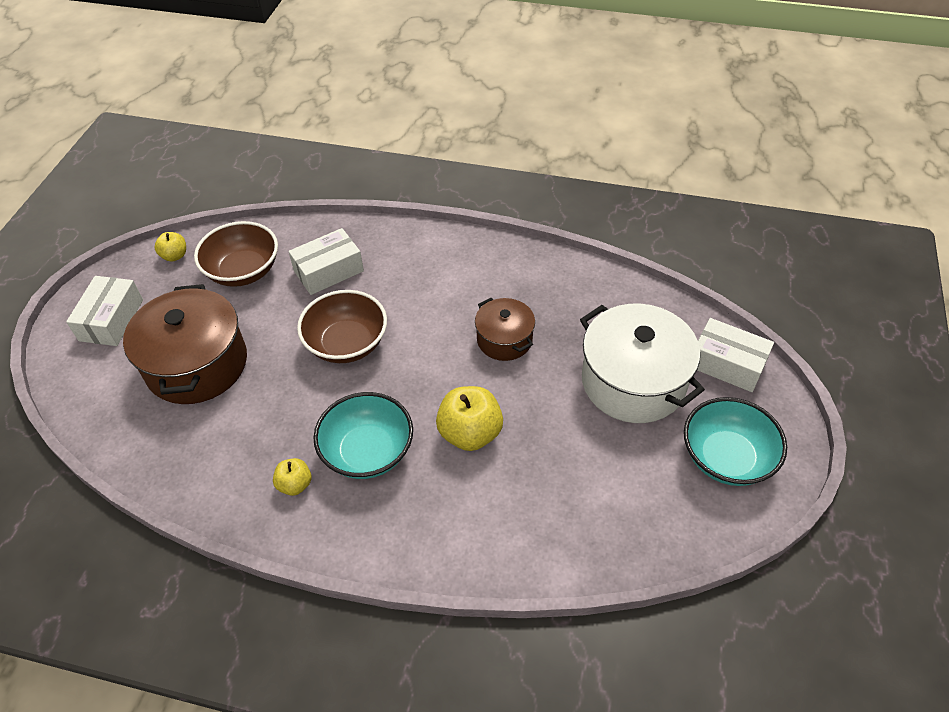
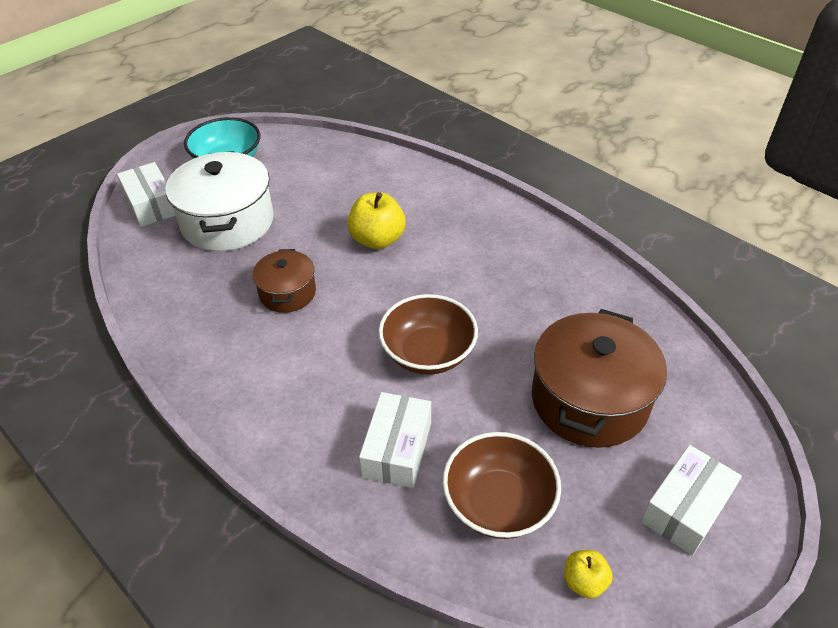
camera: 150 degrees left, 5 degrees down
yellow apple [273,458,311,496] -> none
white box [288,228,364,295] -> white box turned 75 degrees counterclockwise [359,392,431,488]
turquoise bowl [313,392,413,479] -> none

